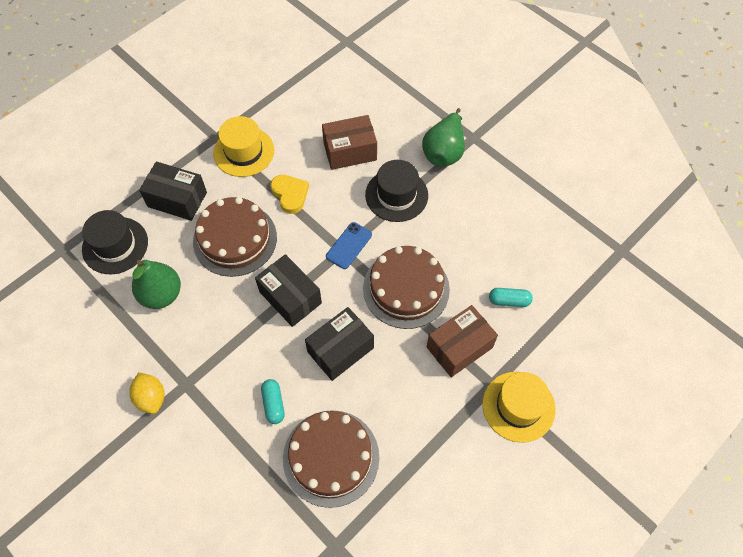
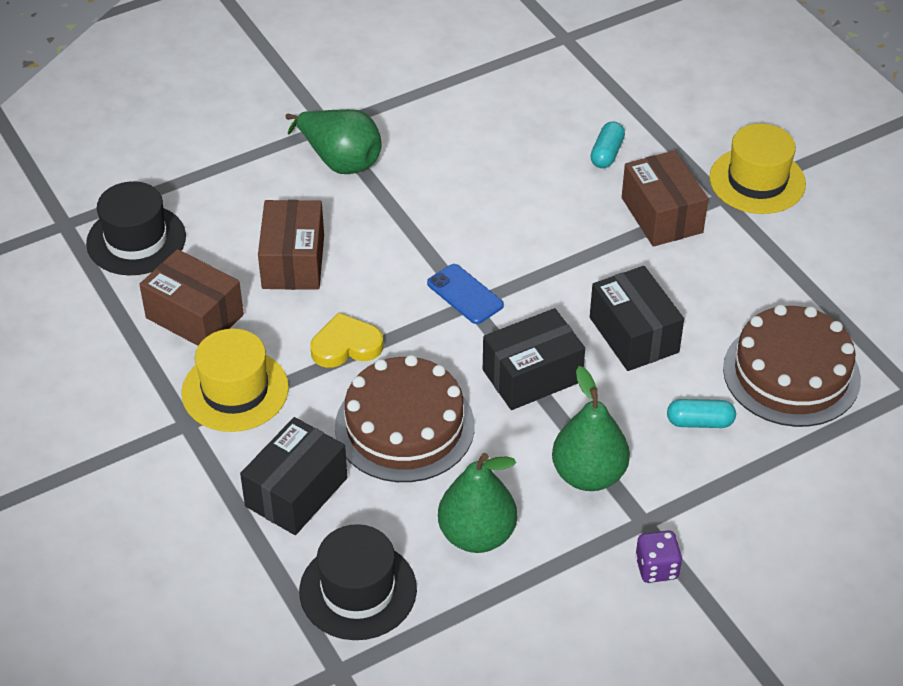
camera: 75 degrees left, 15 degrees down
yellow lemon [130,372,164,414] -> purple dice [635,531,682,583]
brown cake [363,246,450,329] -> none
black hat [365,160,428,222] -> black hat moved to [86,181,186,275]
none -> brown box [139,249,244,346]
none -> green pear [552,366,630,491]

